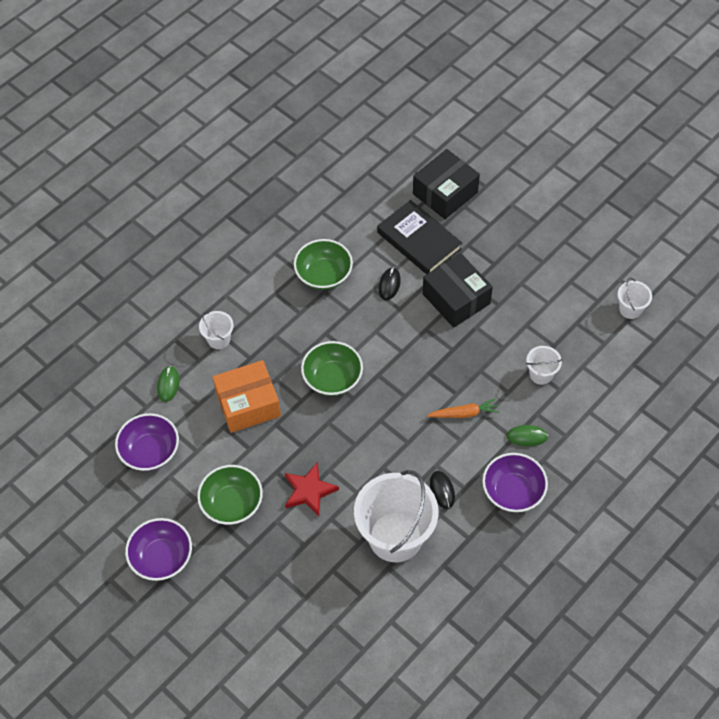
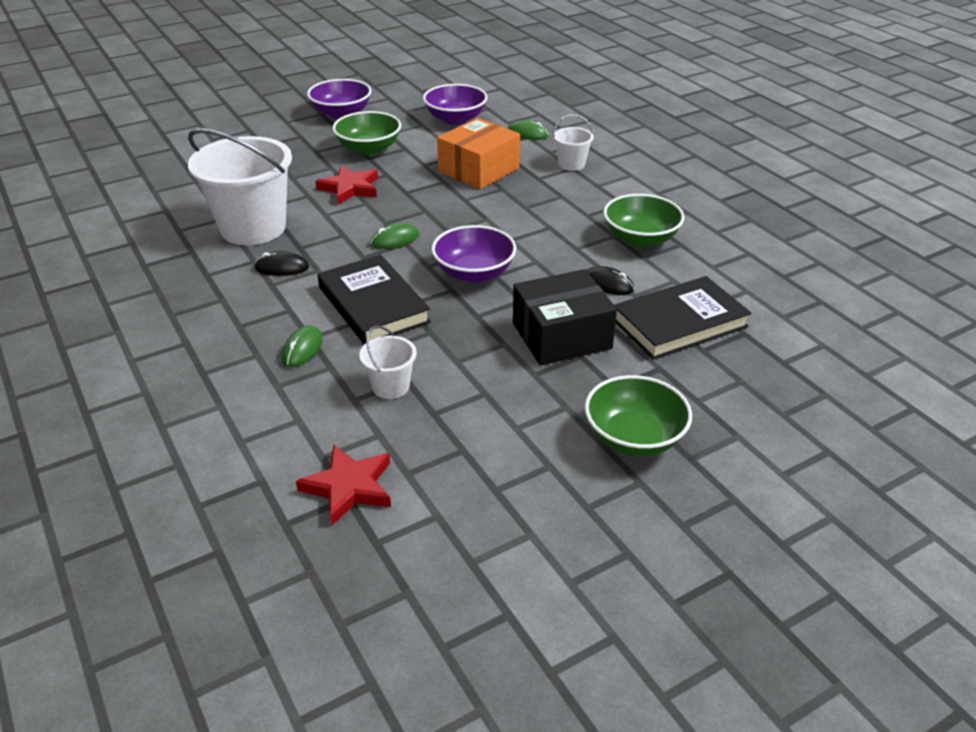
camera: 105 degrees right, 20 degrees down
orange box [213,360,281,433] -> orange box turned 45 degrees clockwise [437,118,520,189]
green bowl [301,341,363,396] -> green bowl moved to [585,375,692,456]
black box [413,149,480,219] -> none
orange carrot [427,398,499,418] -> black book [317,254,431,344]
purple bowl [482,453,548,512] -> purple bowl moved to [431,225,516,283]
white bucket [618,278,652,319] -> none
none -> red star [296,445,391,526]
none -> green mouse [370,223,419,249]

